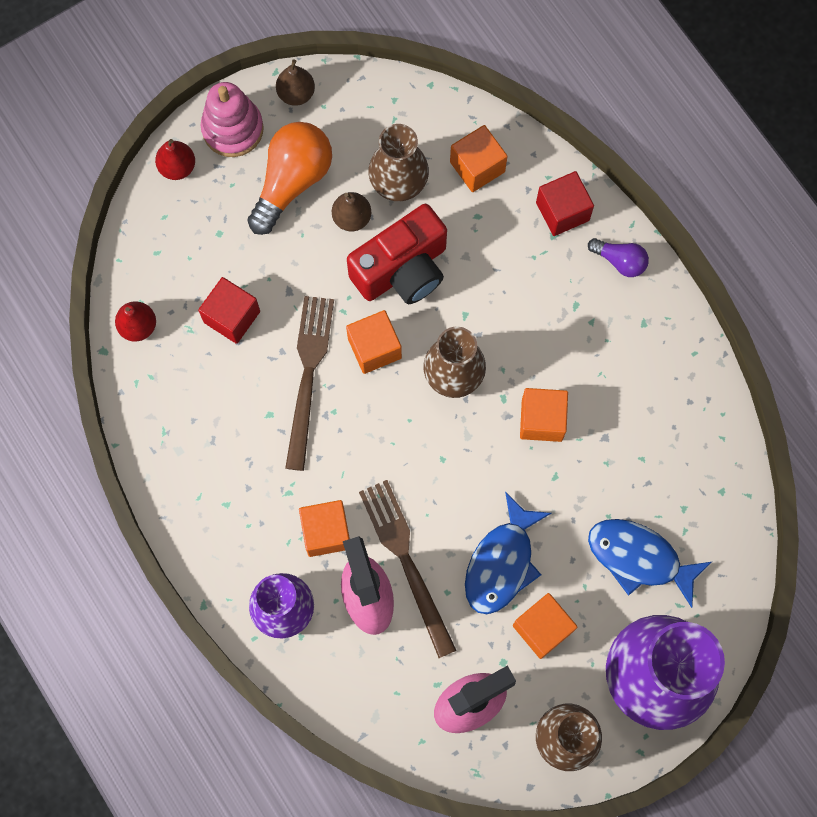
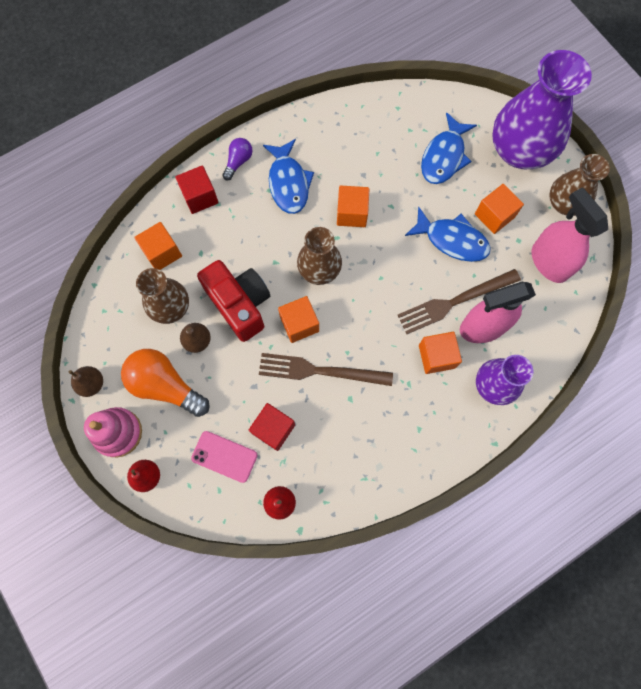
camera: 90 degrees left, 0 degrees up
none -> pink phone [191,431,258,483]
none -> blue fish [263,139,314,214]

